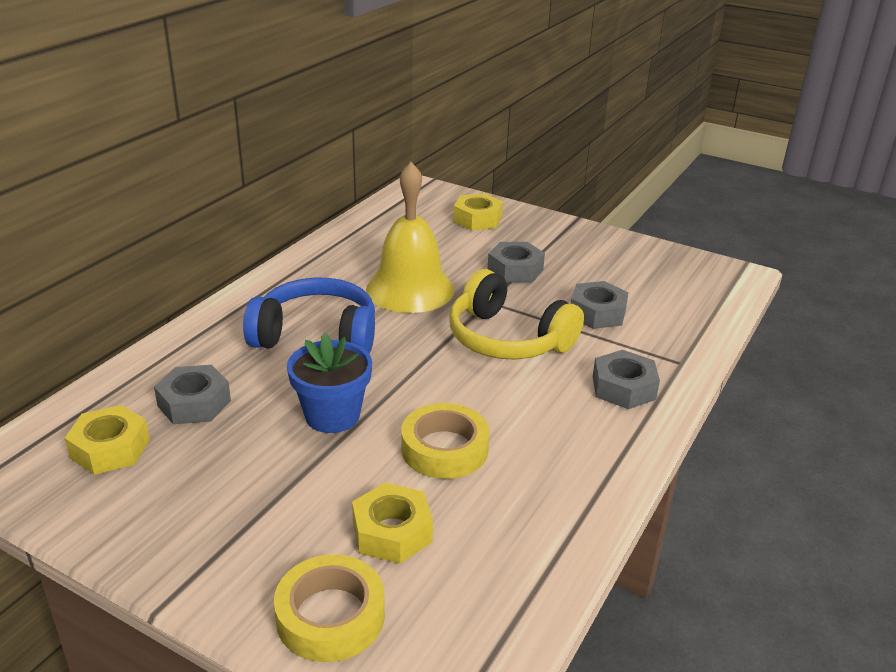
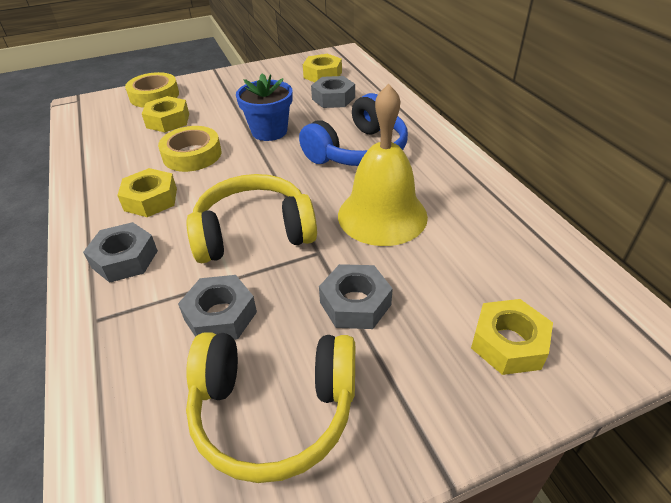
camera: 130 degrees right, 10 degrees up
none -> yellow nut [117,168,177,217]
none -> yellow headphones [186,332,355,483]

